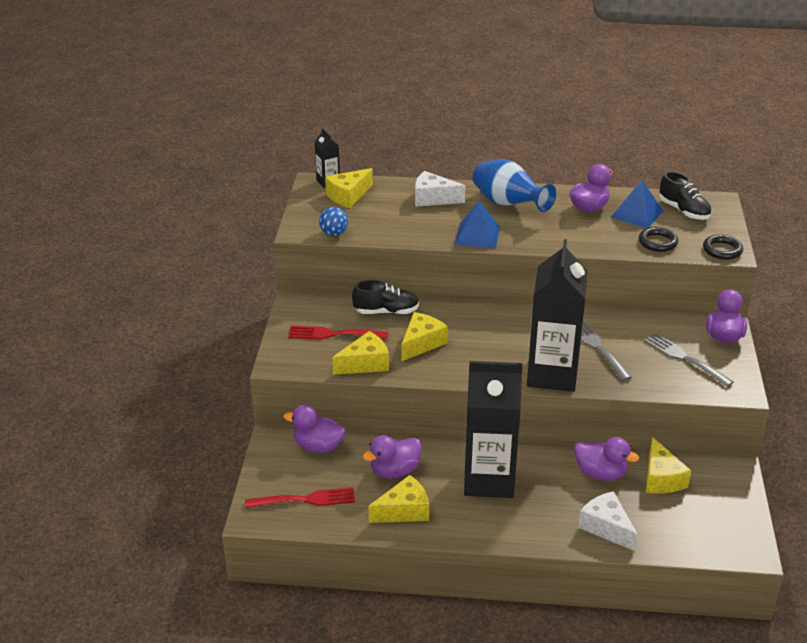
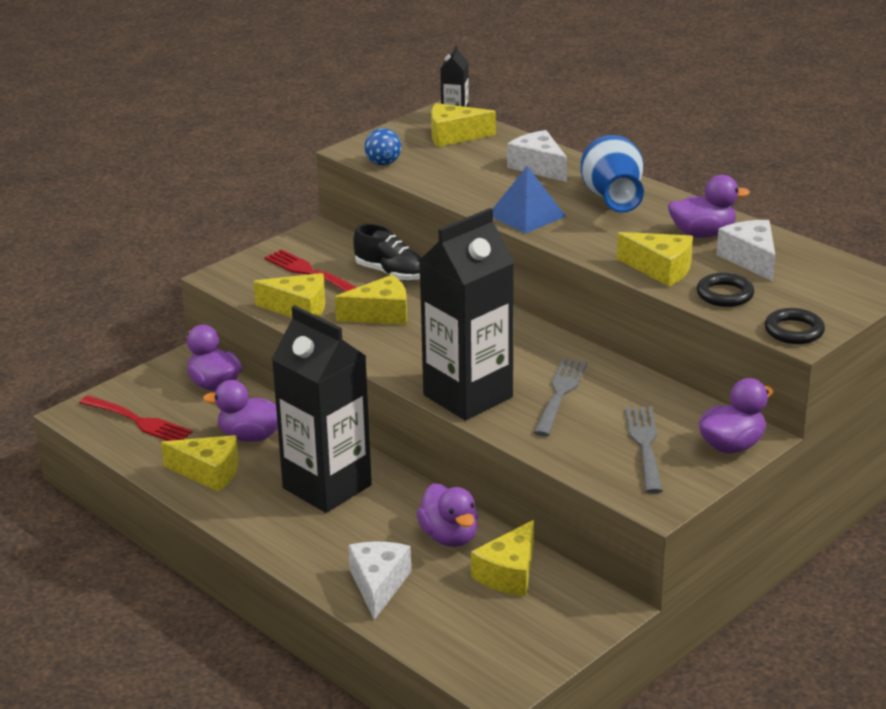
camera: 40 degrees right, 5 degrees down
blue pyramid [611,180,663,228] -> white cheese [716,220,776,281]
black shoe [659,171,711,220] -> none
none -> yellow cheese [617,232,693,286]

